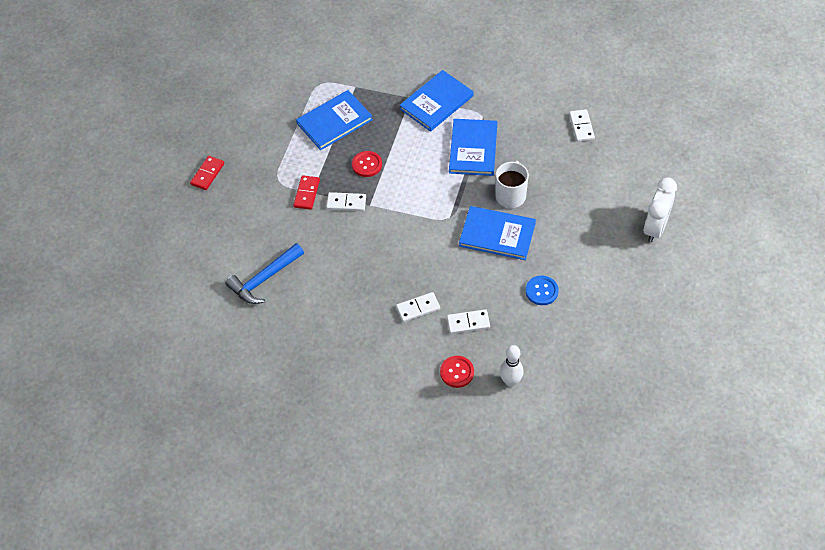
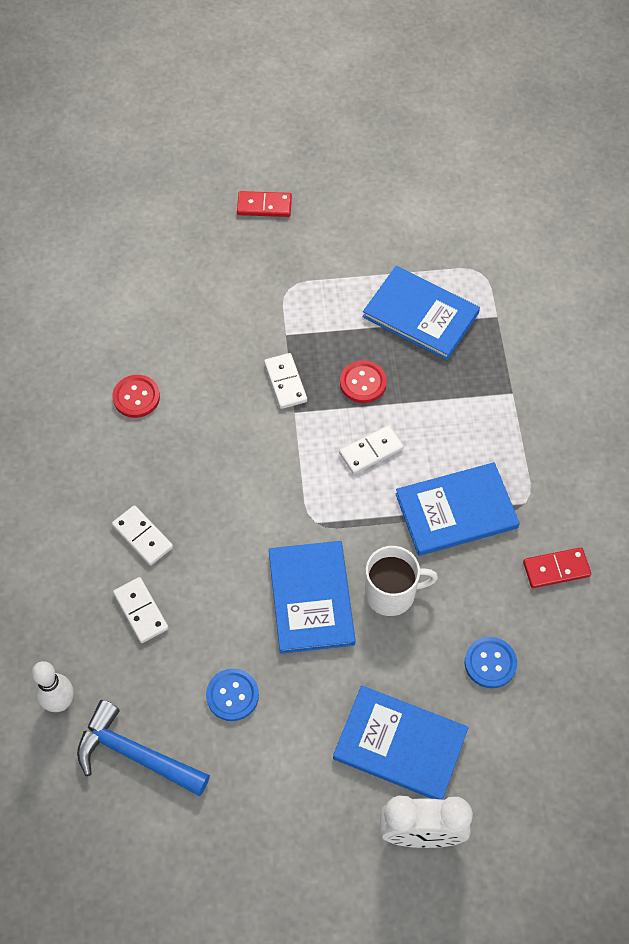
camera: 65 degrees right, 5 degrees up
blue hammer [226,243,304,304] -> blue hammer moved to [77,700,210,796]
red domino [294,175,320,210] -> red domino moved to [523,547,591,588]
blue book [400,70,474,132] -> blue book moved to [333,685,469,800]
red button [440,356,474,388] -> red button moved to [112,375,160,418]
white domino [569,109,595,142] -> white domino moved to [339,425,404,474]
none -> blue button [465,637,517,688]

